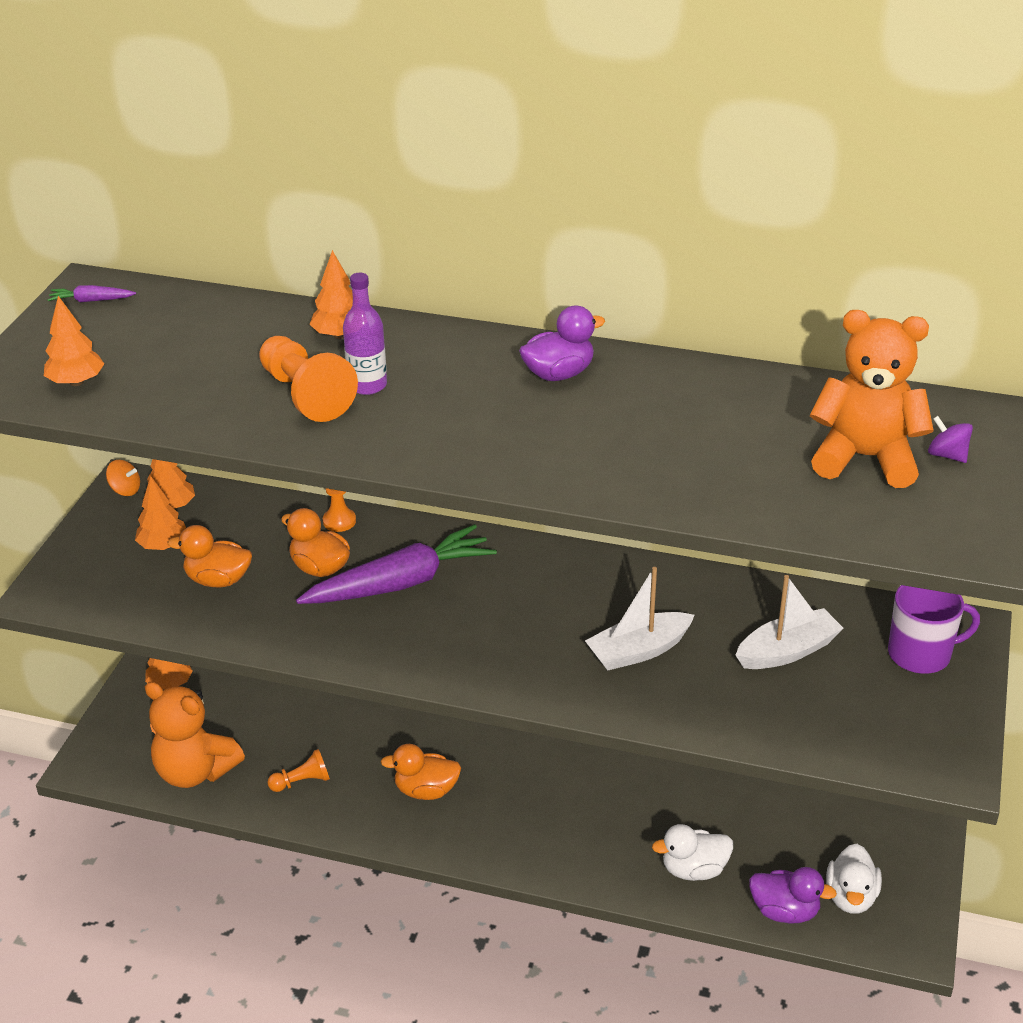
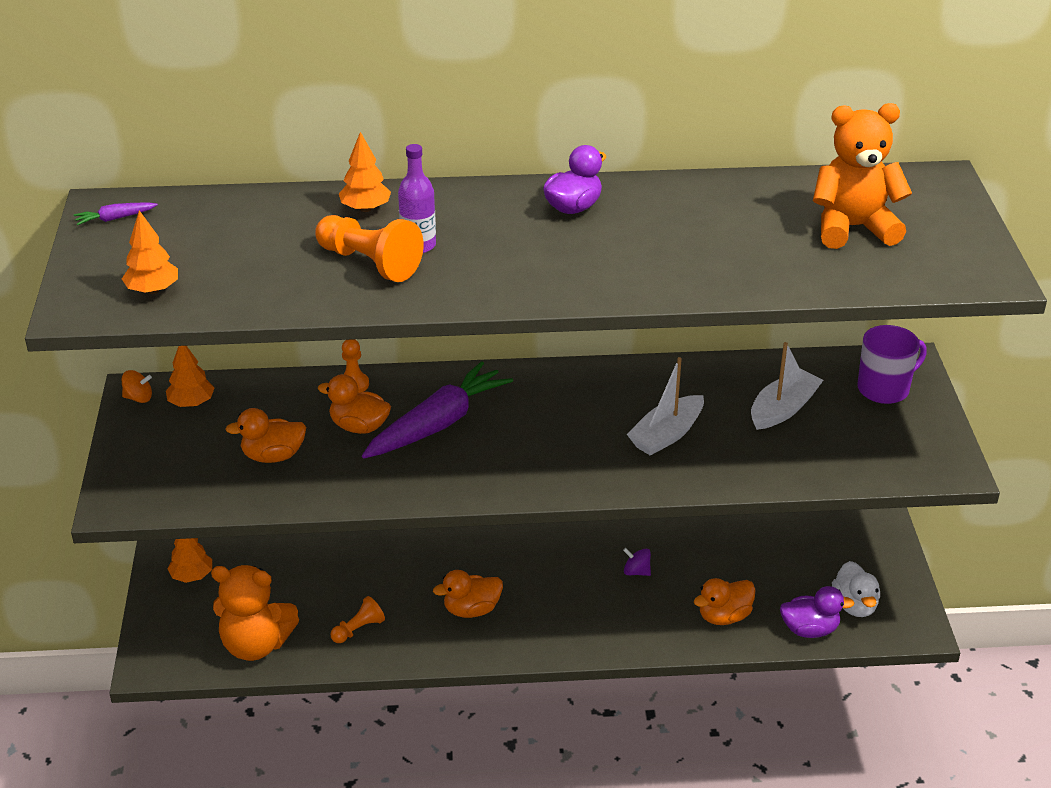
camera: 20 degrees left, 0 degrees up
orange tree [135,476,186,550] -> none
white duck [652,824,733,881] -> orange duck [694,578,756,625]
purple spinning top [928,416,973,463] -> purple spinning top moved to [623,548,651,576]

